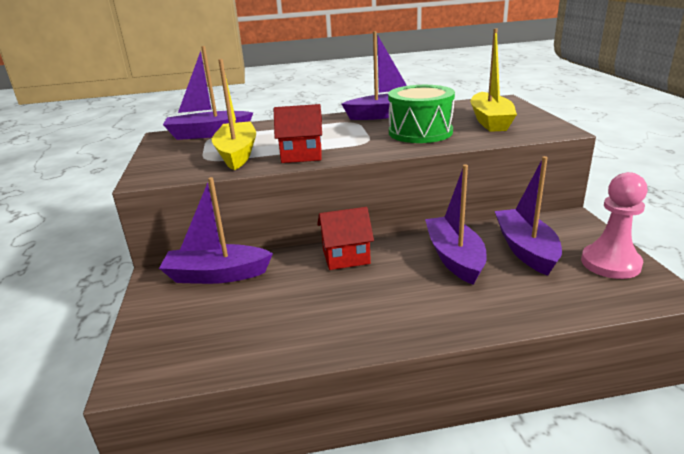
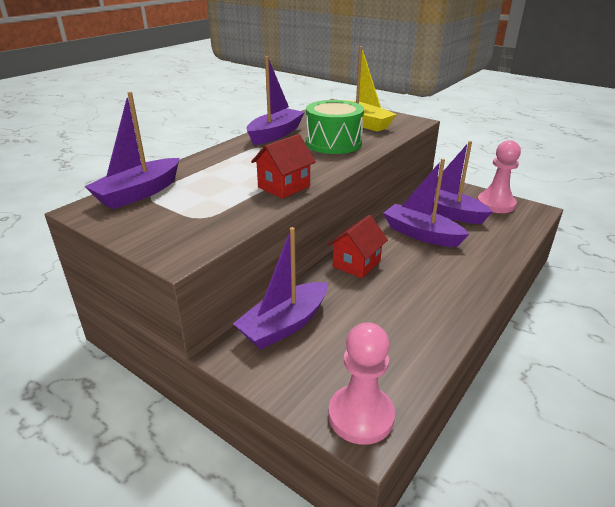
camera: 45 degrees left, 5 degrees up
yellow boat [212,59,256,170] -> none
none -> pink pawn [328,322,395,445]

